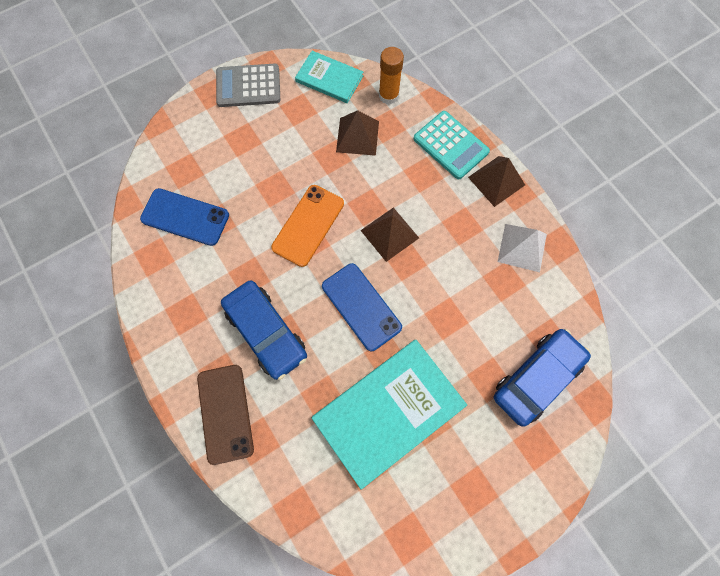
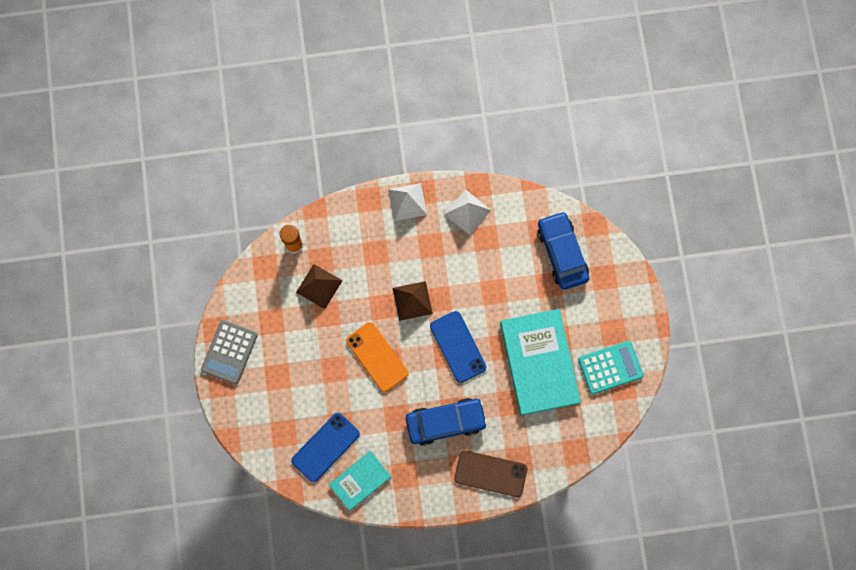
camera: 65 degrees left, 5 degrees up
turquoise book [295,51,363,103] -> turquoise book moved to [328,451,391,511]
blue phone [322,263,402,351] -> blue phone turned 75 degrees clockwise [430,311,486,383]
turquoise calculator [414,111,490,179] -> turquoise calculator moved to [578,341,643,395]
brown pyramid [468,156,525,207] -> white pyramid [388,183,427,221]

